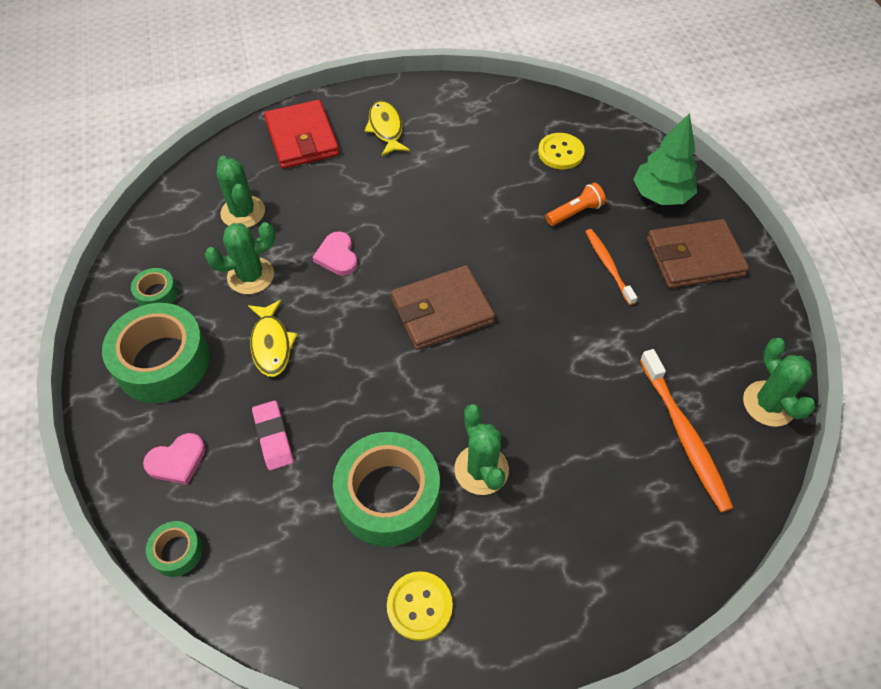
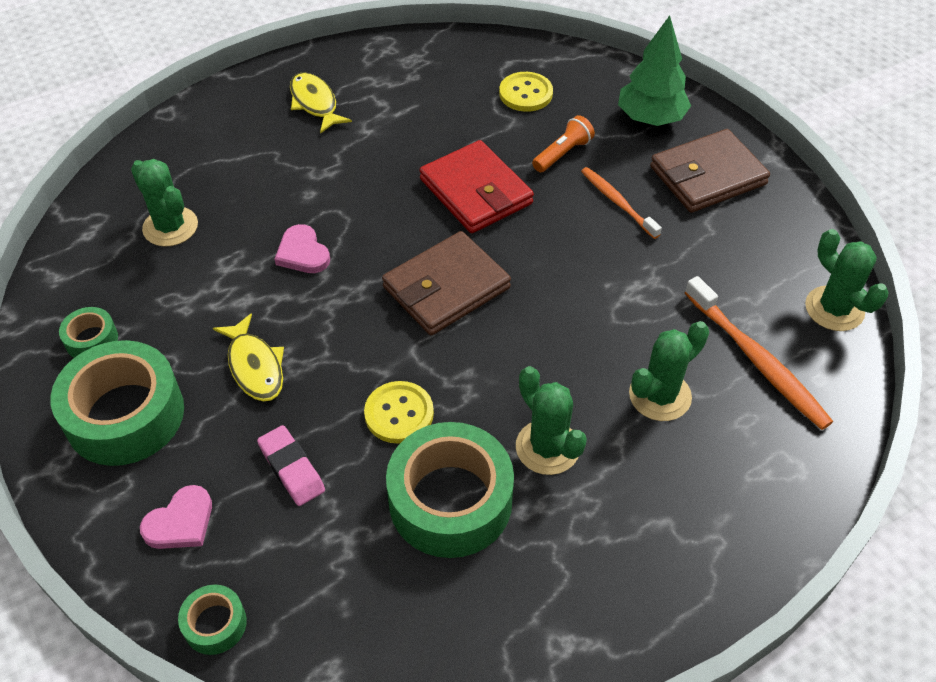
camera: 15 degrees left, 5 degrees down
green cactus [205,222,275,294] -> green cactus moved to [629,321,709,421]
red wallet [264,100,339,169] -> red wallet moved to [419,140,534,233]
yellow button [387,571,453,641] -> yellow button moved to [364,381,434,444]

